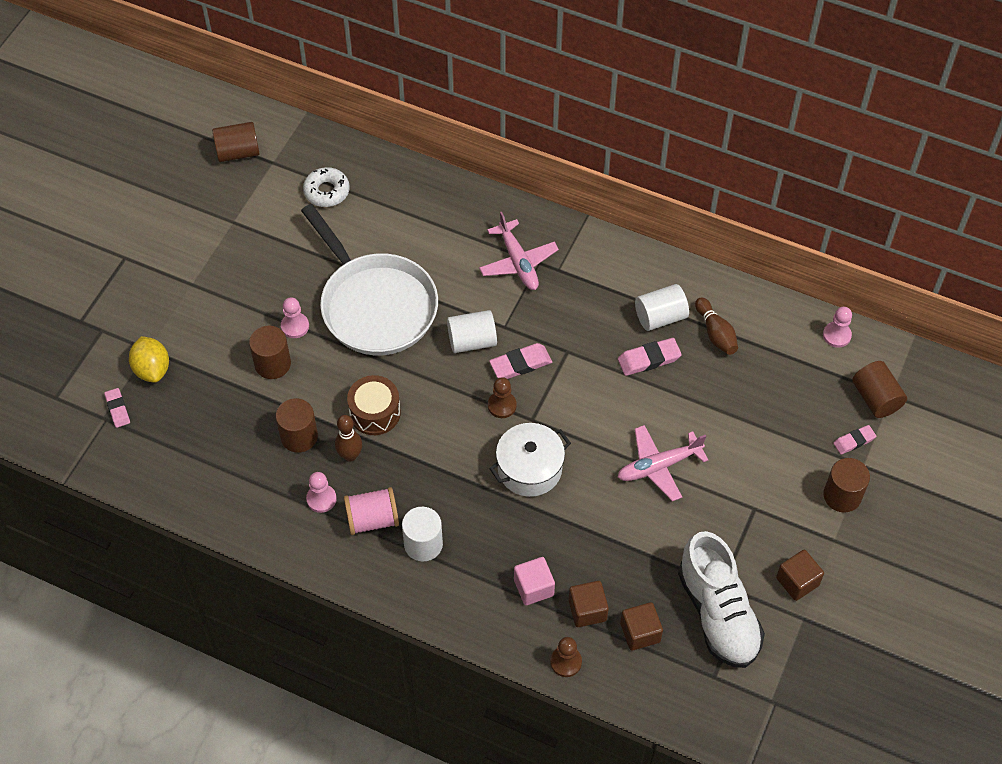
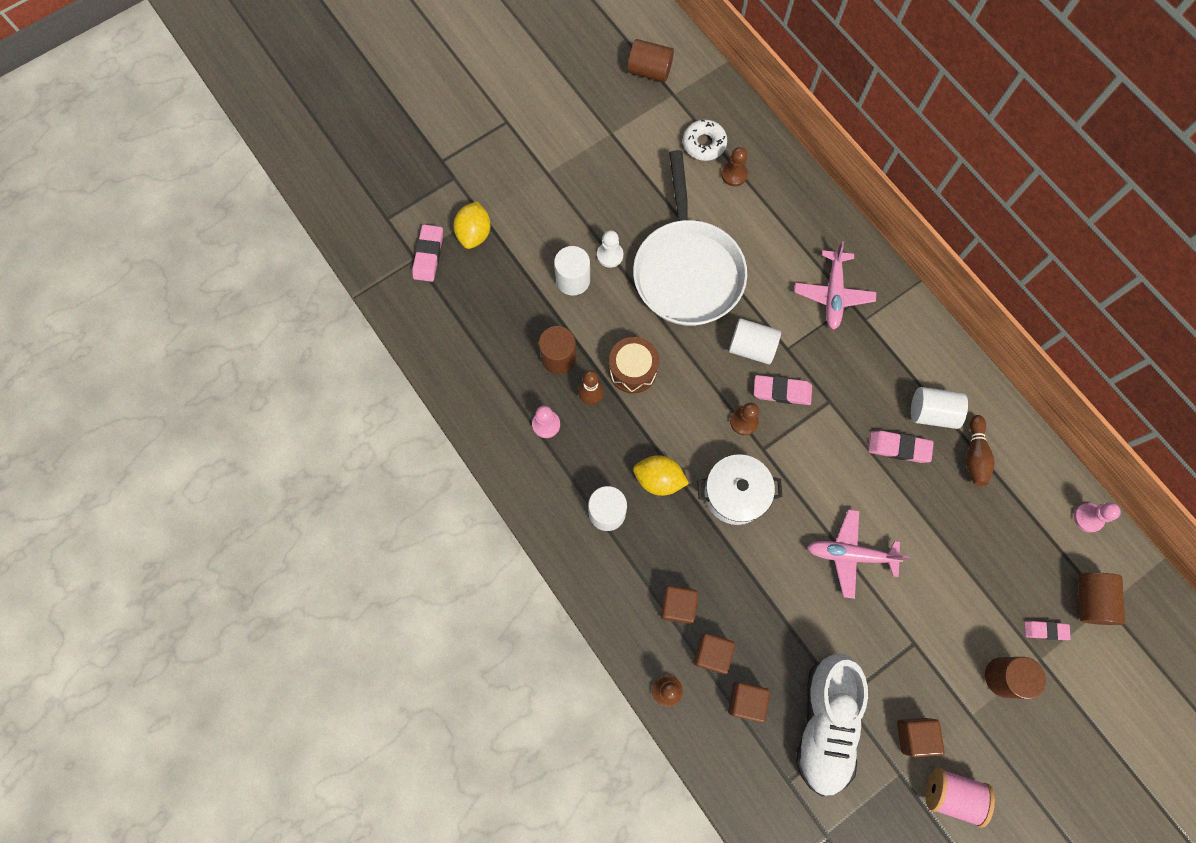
camera: 30 degrees right, 15 degrees up
pink eraser [104,388,130,428] -> pink eraser [412,225,443,282], size x1.52
brown cylinder [249,325,291,379] -> white cylinder [554,246,590,296]
pink pawn [281,297,309,338] -> white pawn [597,230,623,268]
pink spool [344,487,399,535] -> pink spool moved to [926,767,995,828]
pink cube [514,557,555,605] -> brown cube [661,586,698,624]
none -> yellow lemon [633,455,689,496]
none -> brown pawn [721,147,748,186]

